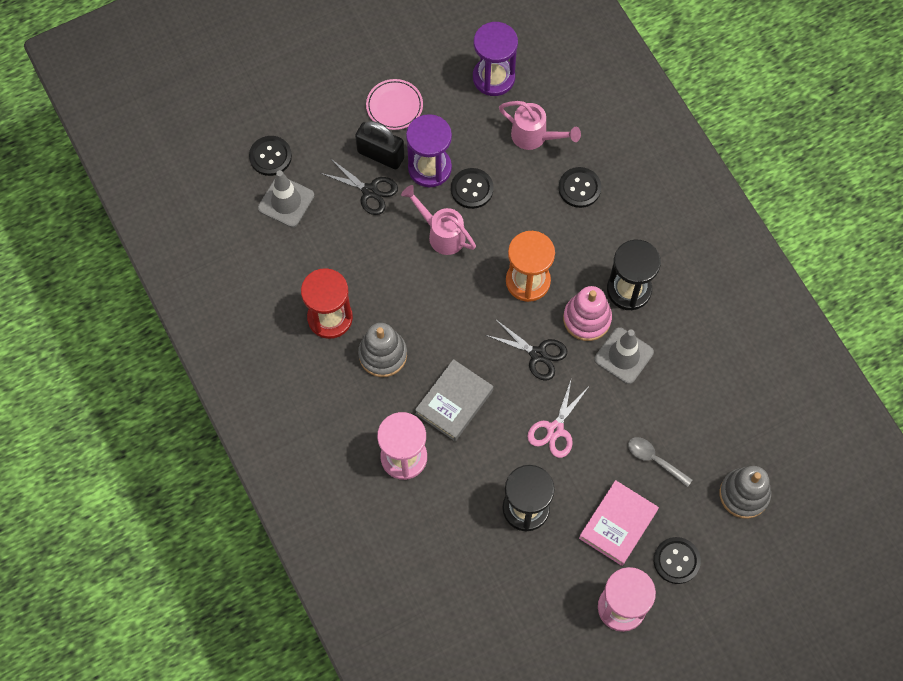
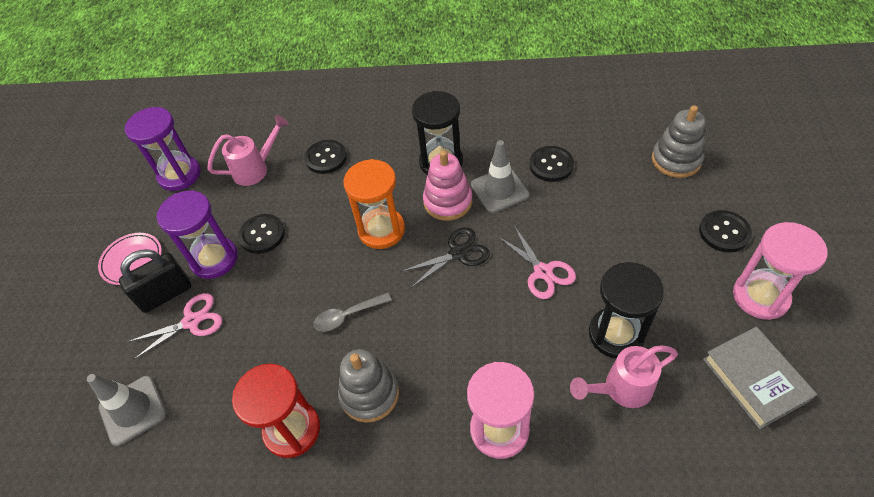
camera: 55 degrees left, 15 degrees down
black button [249,136,292,176] -> black button moved to [530,146,574,182]
black scissors [320,158,398,215] -> pink scissors [127,293,222,360]
pink watering can [401,185,476,255] -> pink watering can moved to [570,345,678,408]
grey book [415,359,493,441] -> grey book moved to [703,327,817,429]
pink book [579,480,659,566] -> none
grey spoon [628,437,692,487] -> grey spoon moved to [313,293,392,332]

